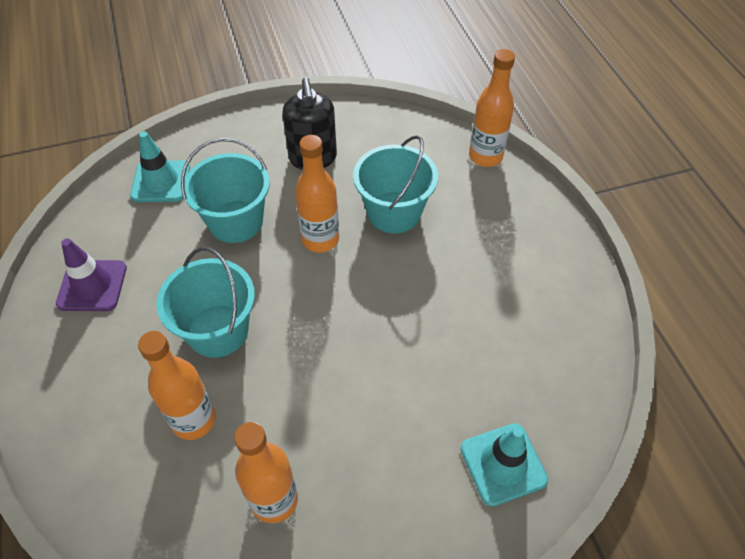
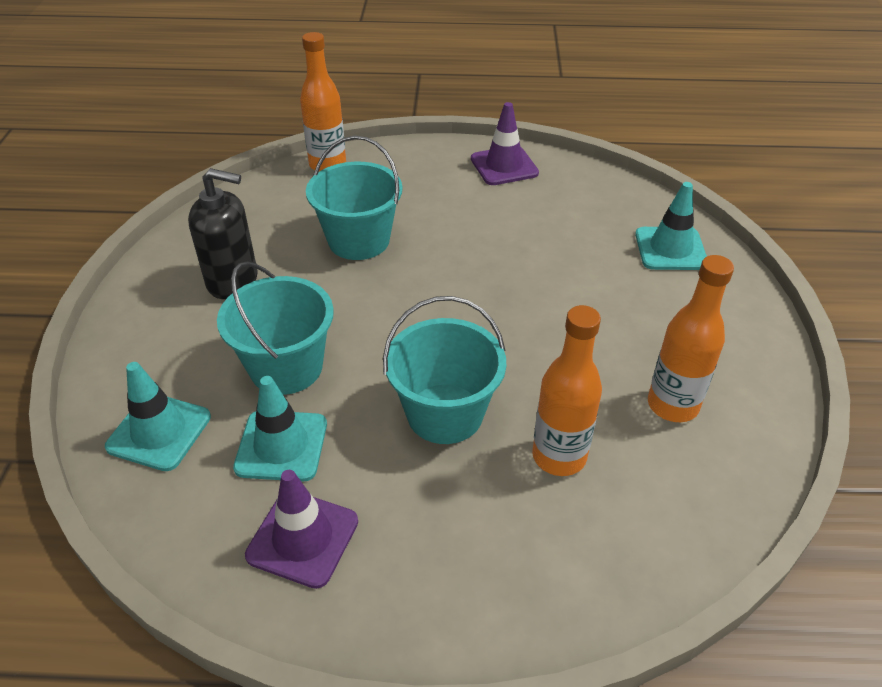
camera: 70 degrees left, 10 degrees down
orange bottle [295,135,339,253] -> none
none -> turquoise traffic cone [233,376,327,482]
none -> purple traffic cone [471,102,539,185]

